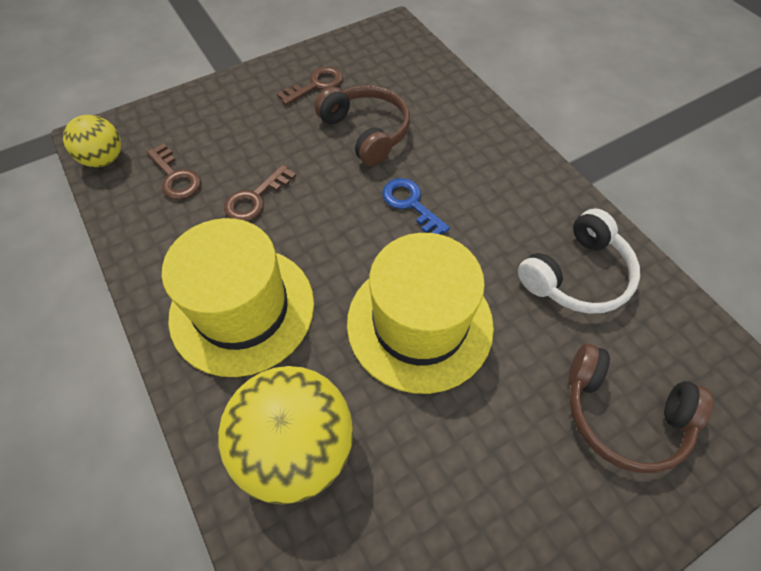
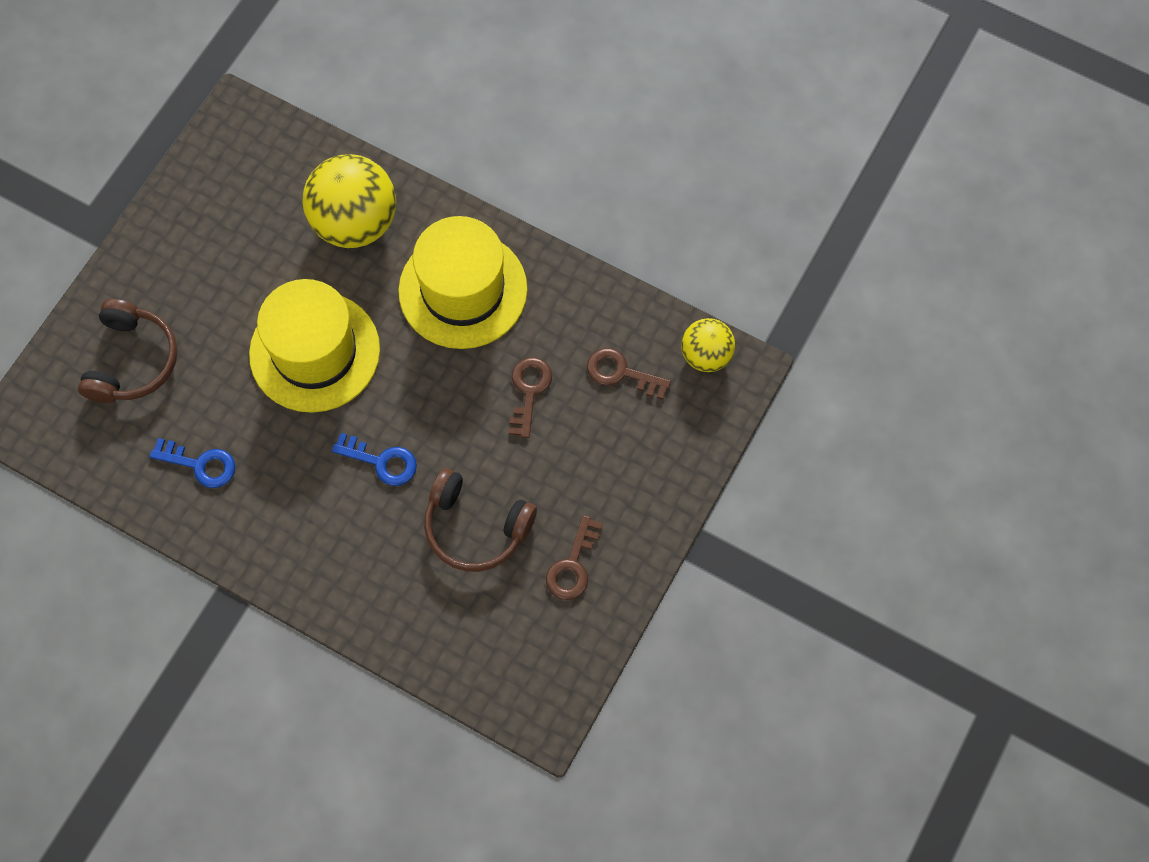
camera: 150 degrees right, 10 degrees up
white headphones [518,208,640,314] -> blue key [150,438,235,488]
brown headphones [569,343,714,473] -> brown headphones turned 105 degrees clockwise [78,299,177,403]

